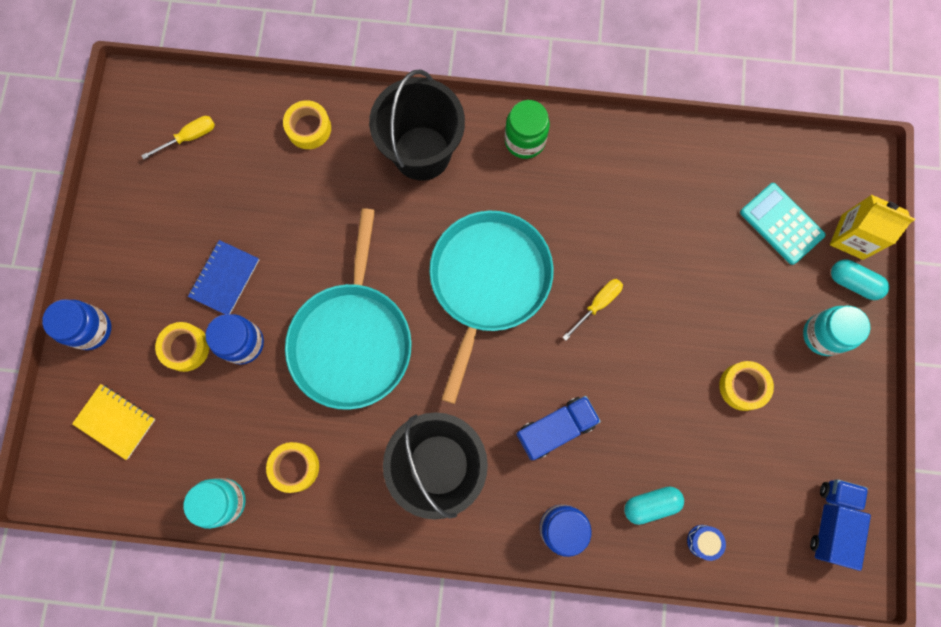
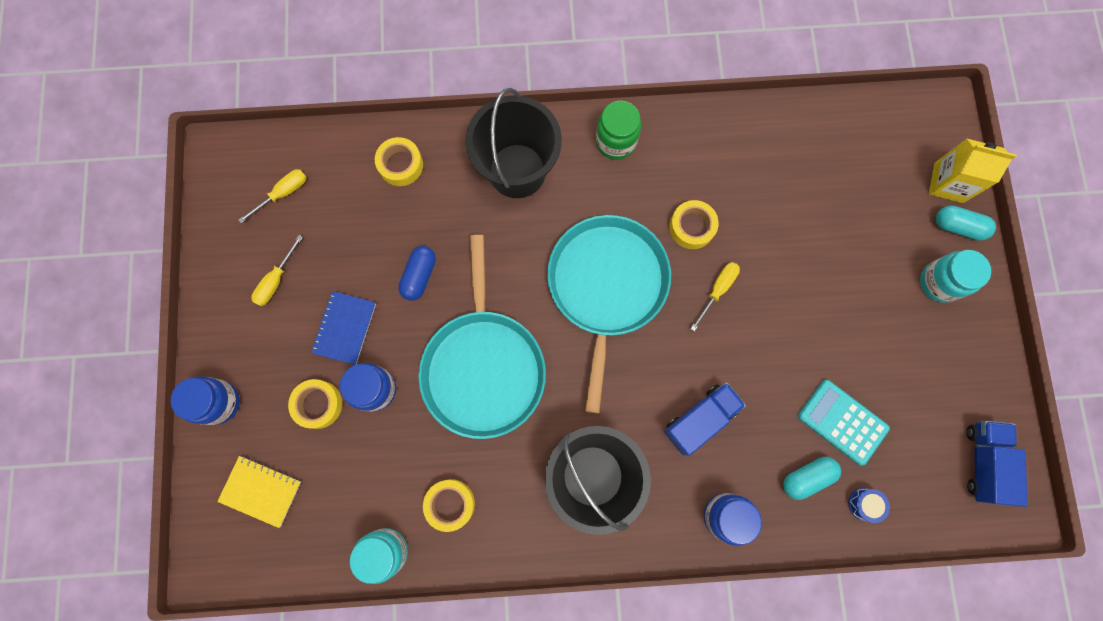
camera: 10 degrees left, 0 degrees up
yellow tape [719,361,774,411] -> yellow tape moved to [669,200,719,249]
turquoise calculator [740,183,825,265] -> turquoise calculator moved to [798,380,890,465]
none -> yellow screwdriver [251,235,303,306]
none -> blue capsule [398,246,436,301]

